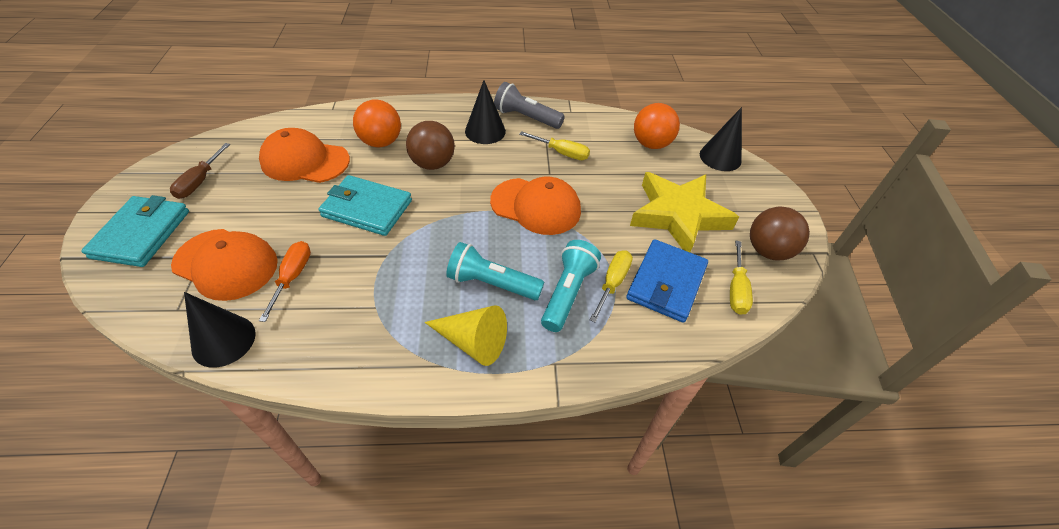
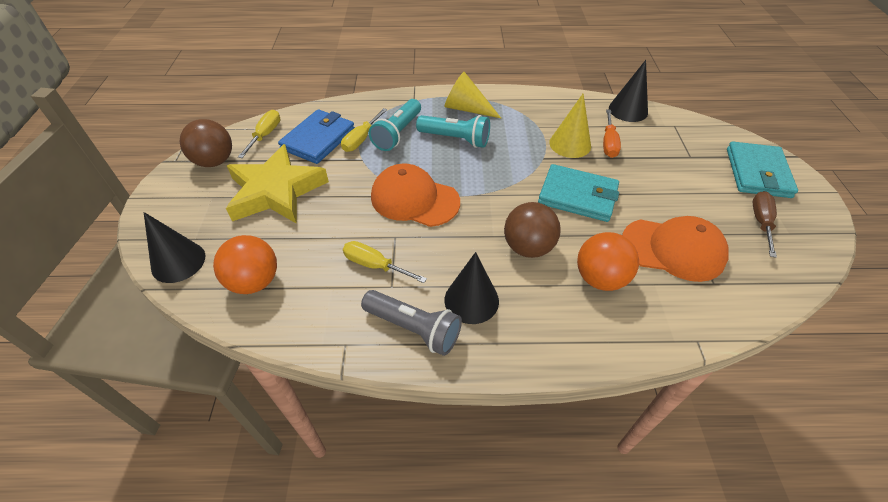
camera: 175 degrees left, 0 degrees up
orange cap [171,229,278,301] -> none
none -> yellow cone [549,94,591,158]

